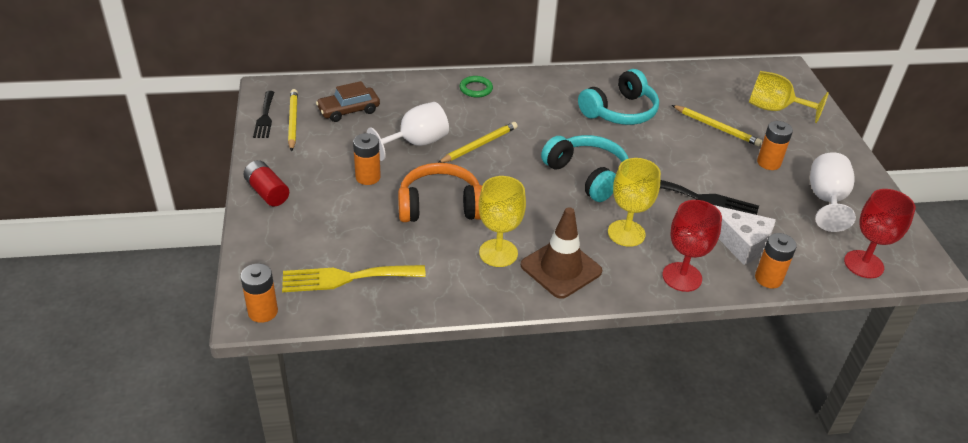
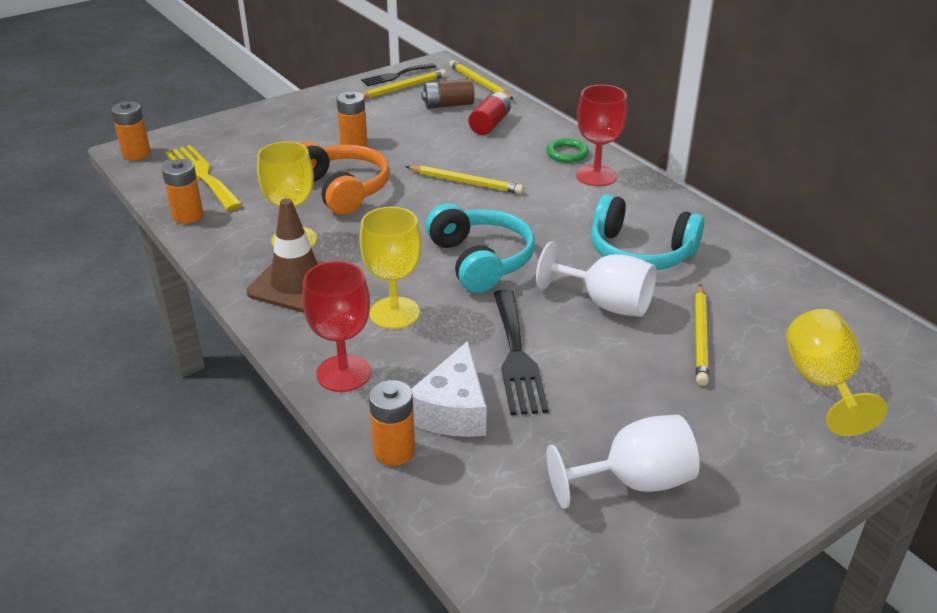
camera: 65 degrees right, 5 degrees down
red battery [243,160,289,206] -> red battery moved to [469,91,511,135]
brown car [316,81,380,122] -> brown battery [422,79,475,109]
white goblet [367,102,449,161] -> white goblet moved to [536,241,657,317]
turquoise headphones [541,135,629,202] -> turquoise headphones turned 45 degrees counterclockwise [426,203,535,293]
orange battery [757,121,793,170] -> orange battery moved to [162,159,203,224]
red goblet [844,189,916,278] -> red goblet moved to [576,85,627,186]
none -> yellow pencil [449,60,514,100]

